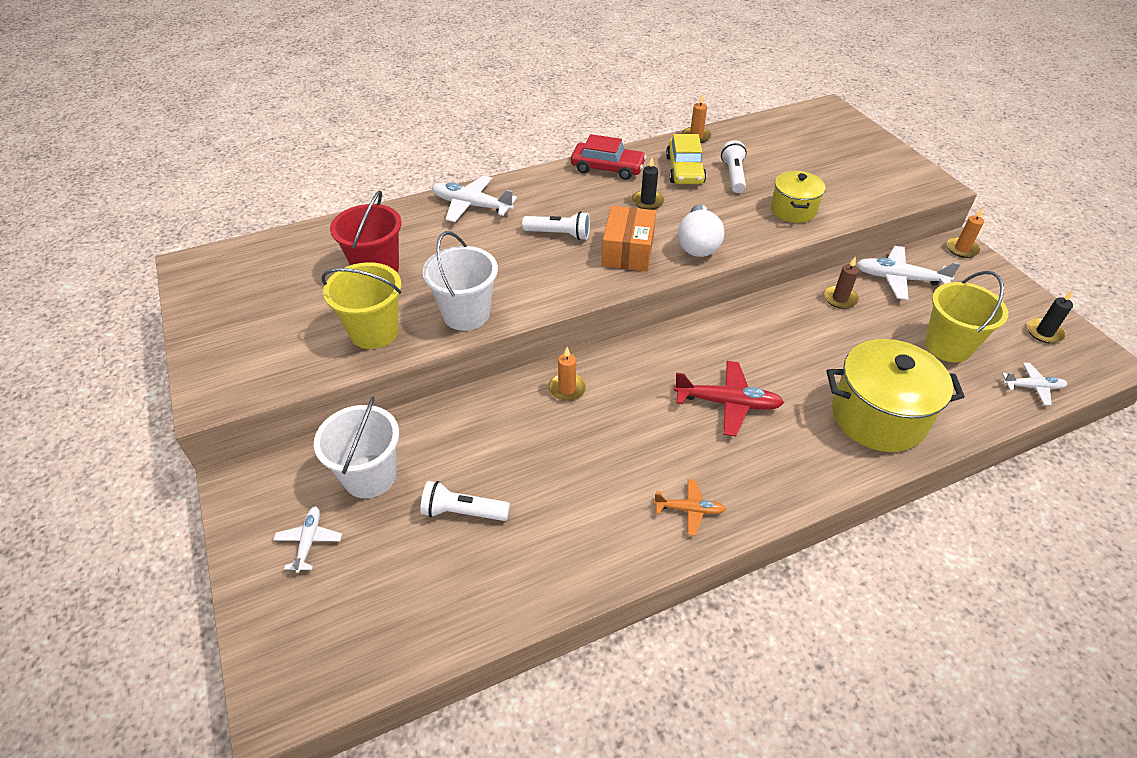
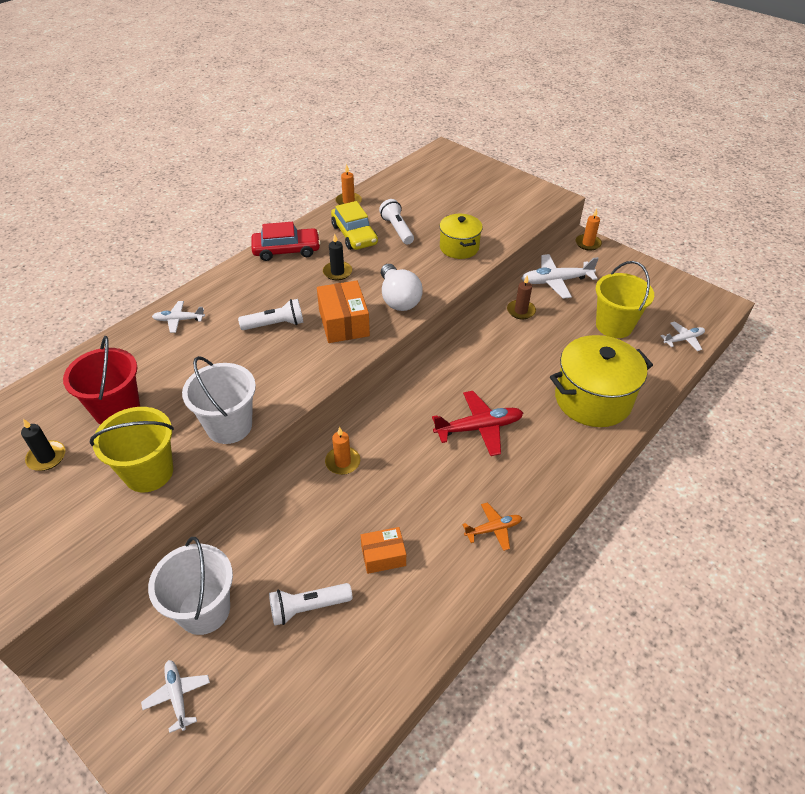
camera: 25 degrees left, 0 degrees up
white plane [432,175,517,222] -> white plane [152,301,205,333], size x0.59
black candle [1027,290,1073,344] -> black candle moved to [21,419,65,471]
none -> orange box [361,527,406,574]

